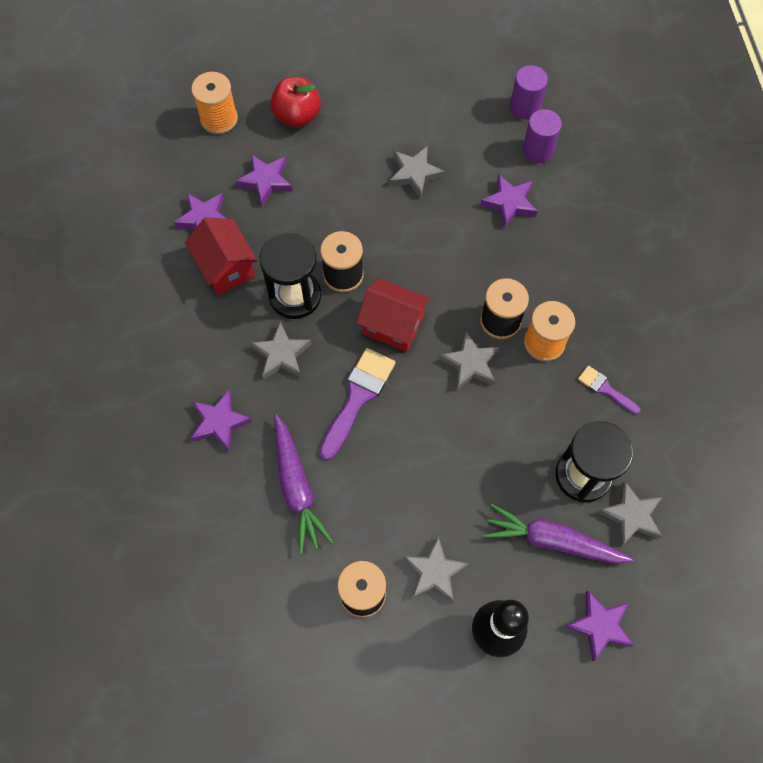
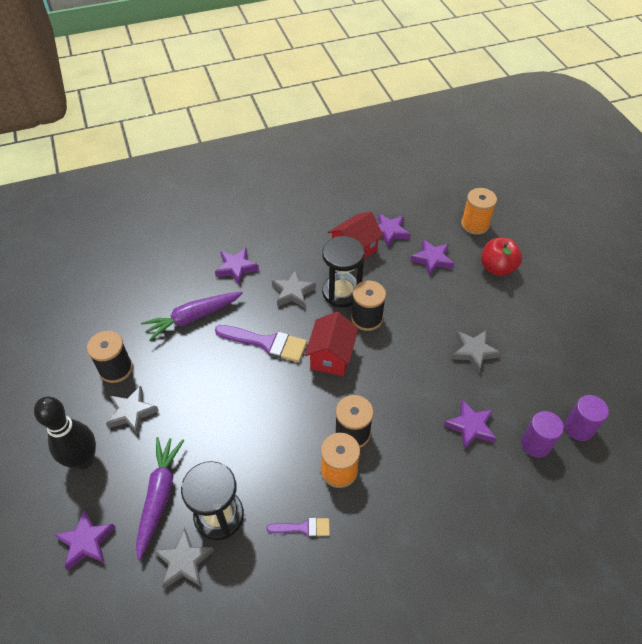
camera: 80 degrees right, 15 degrees down
grey star [439,331,500,390] -> none
purple brush [578,366,641,414] -> purple brush turned 60 degrees clockwise [267,518,330,537]

